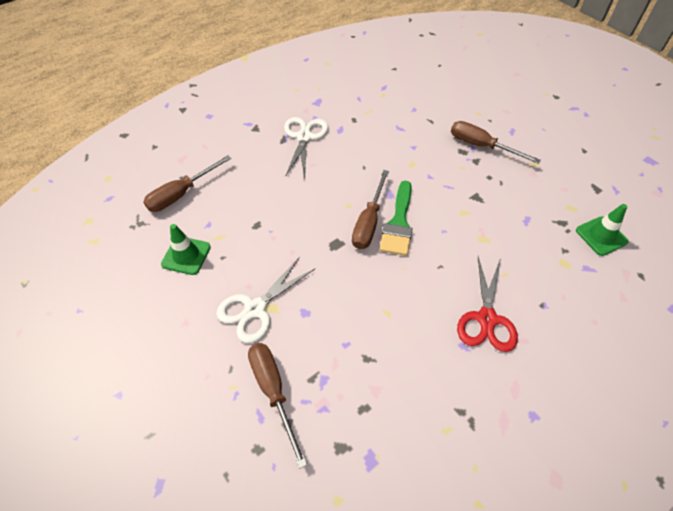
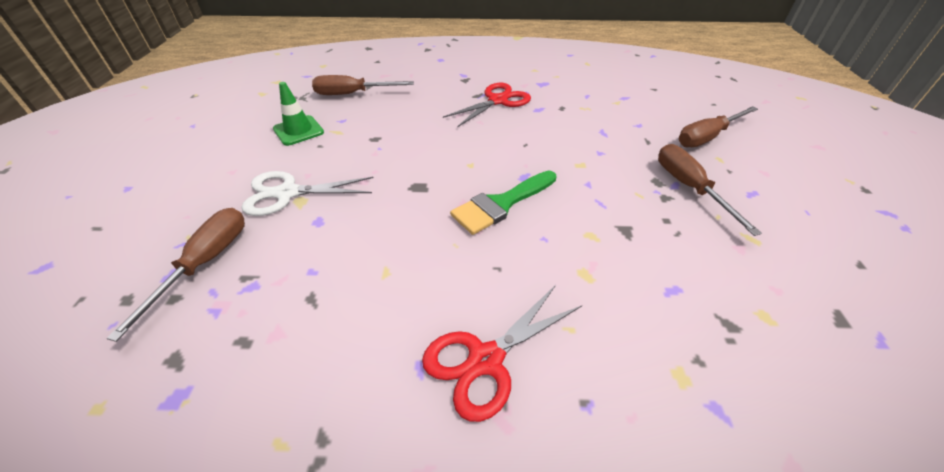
camera: 40 degrees right, 10 degrees down
white scissors [284,117,328,178] -> red scissors [443,83,531,127]
brown screwdriver [352,170,389,249] -> brown screwdriver moved to [679,106,758,147]
green traffic cone [576,204,629,256] -> none

